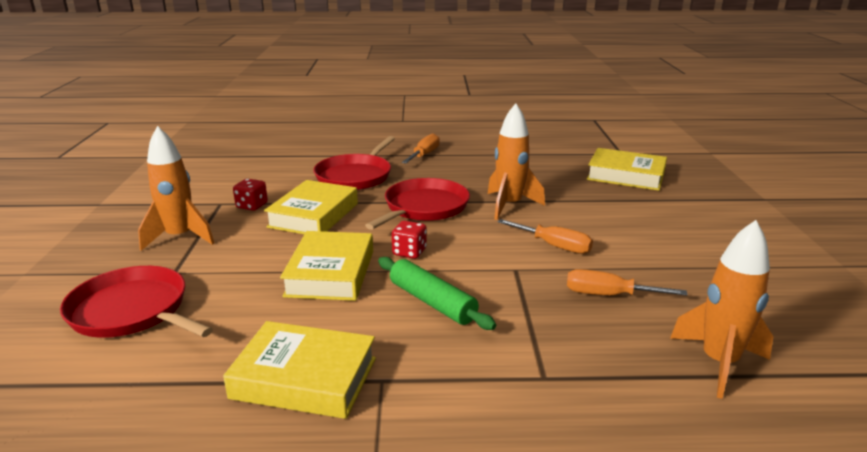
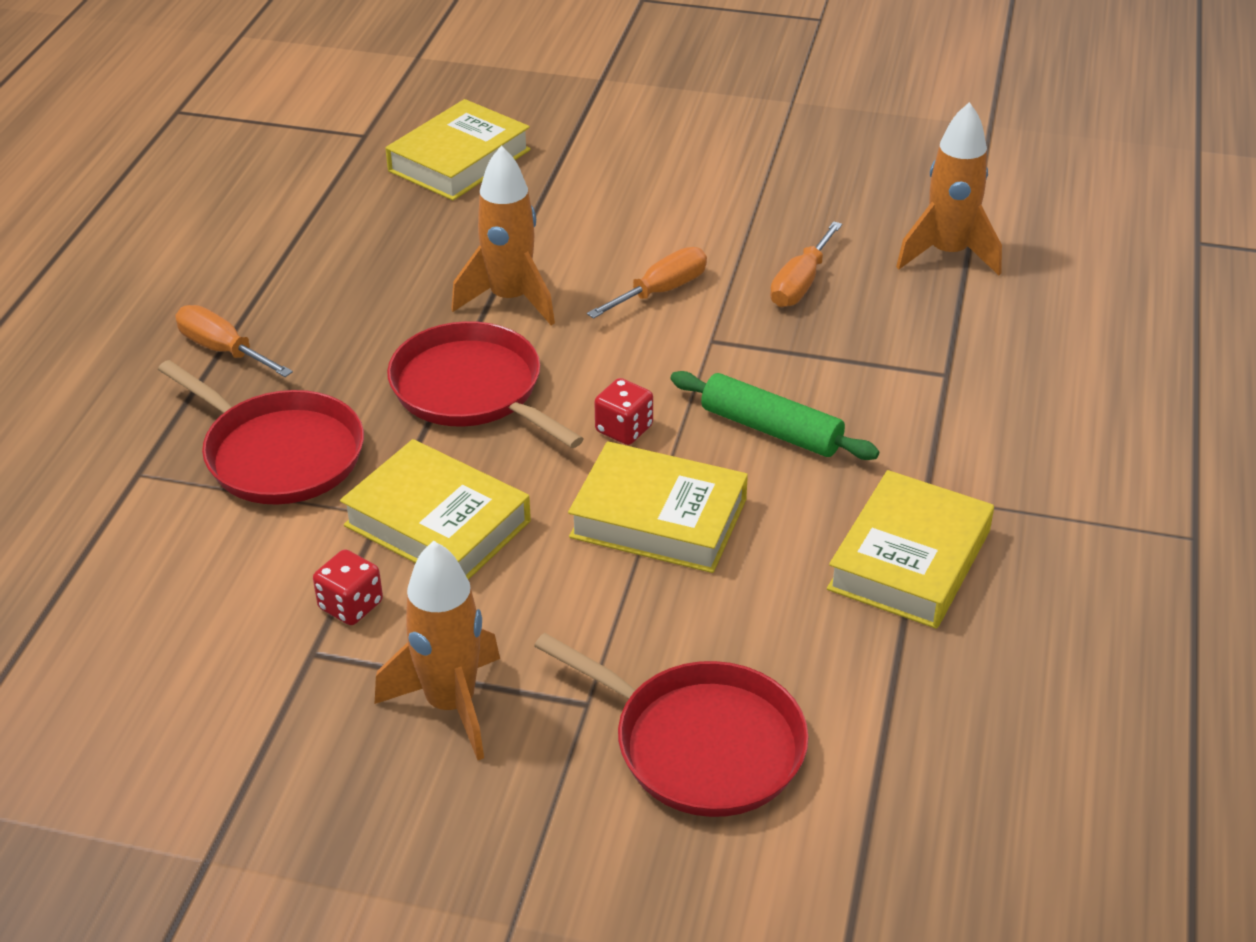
camera: 75 degrees left, 15 degrees up
red pan [60,266,213,338] -> red pan turned 105 degrees counterclockwise [534,633,809,817]
green rolling pin [378,257,496,330] -> green rolling pin turned 60 degrees clockwise [670,371,879,460]

